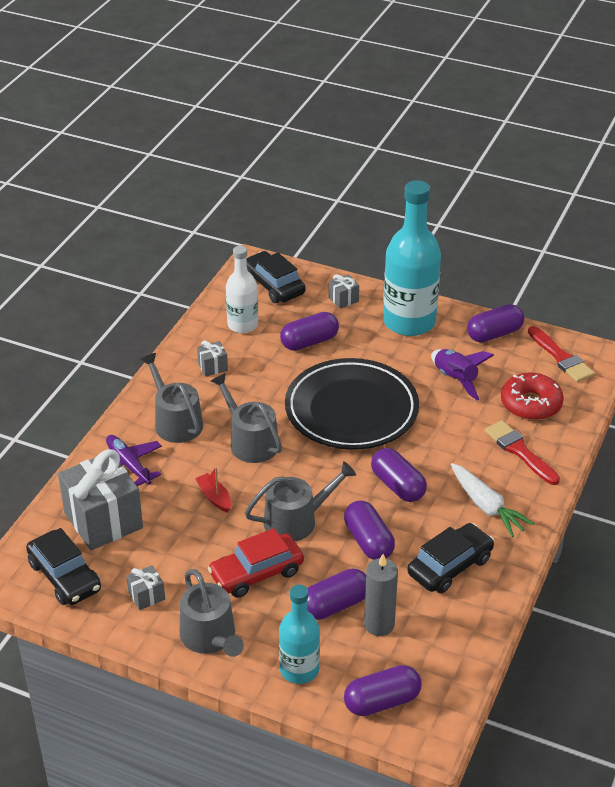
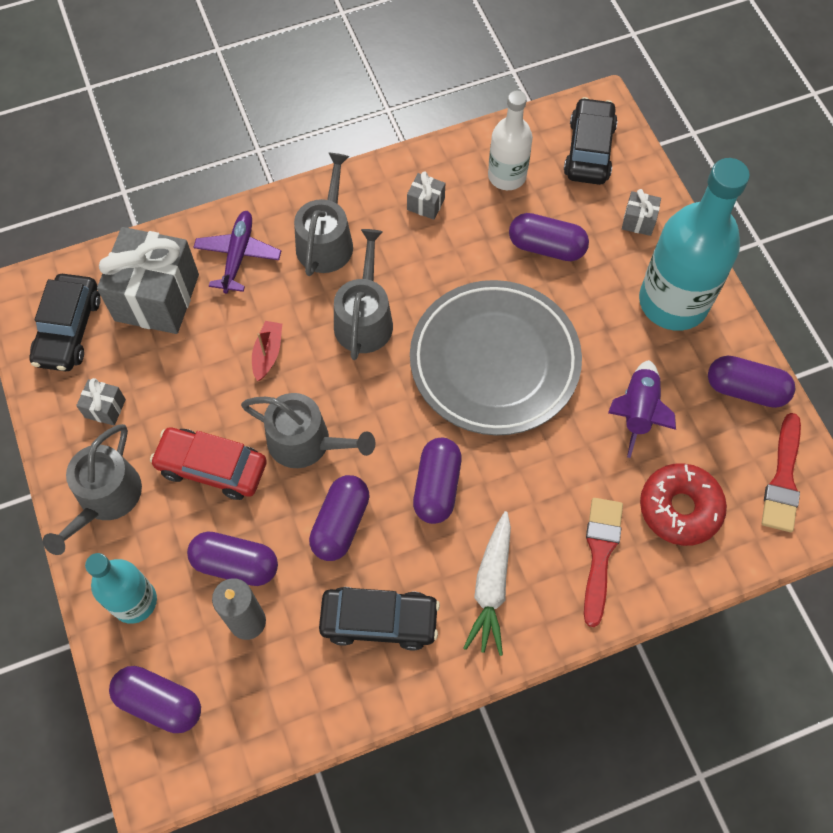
camera: 45 degrees right, 25 degrees up
black plate [285,358,419,450] -> grey plate [410,280,582,436]

